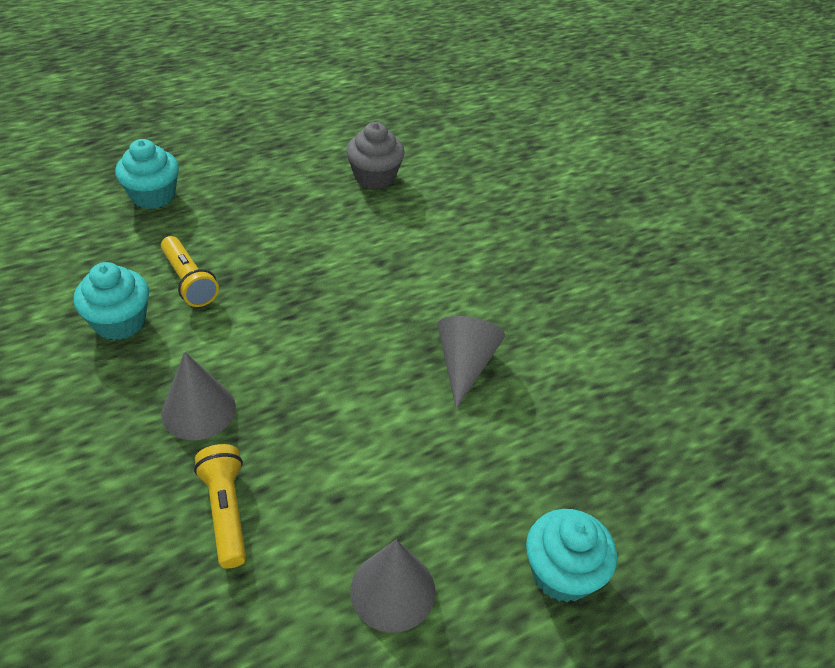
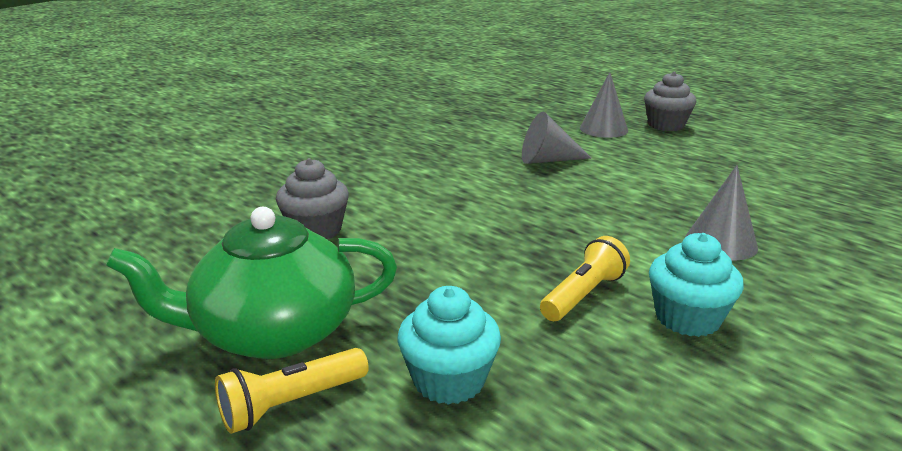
camera: 105 degrees left, 20 degrees down
yellow flashlight [194,444,246,568] -> yellow flashlight moved to [215,348,369,434]
grey cone [350,539,435,633] -> grey cone moved to [580,72,628,138]
turquoise cupcake [526,509,617,602] -> grey cupcake [644,72,696,131]
none -> green teapot [106,207,397,359]

